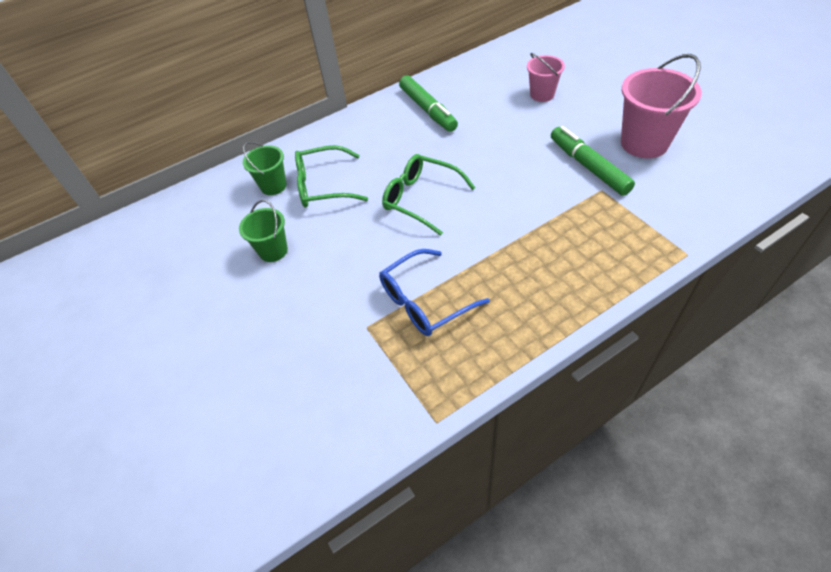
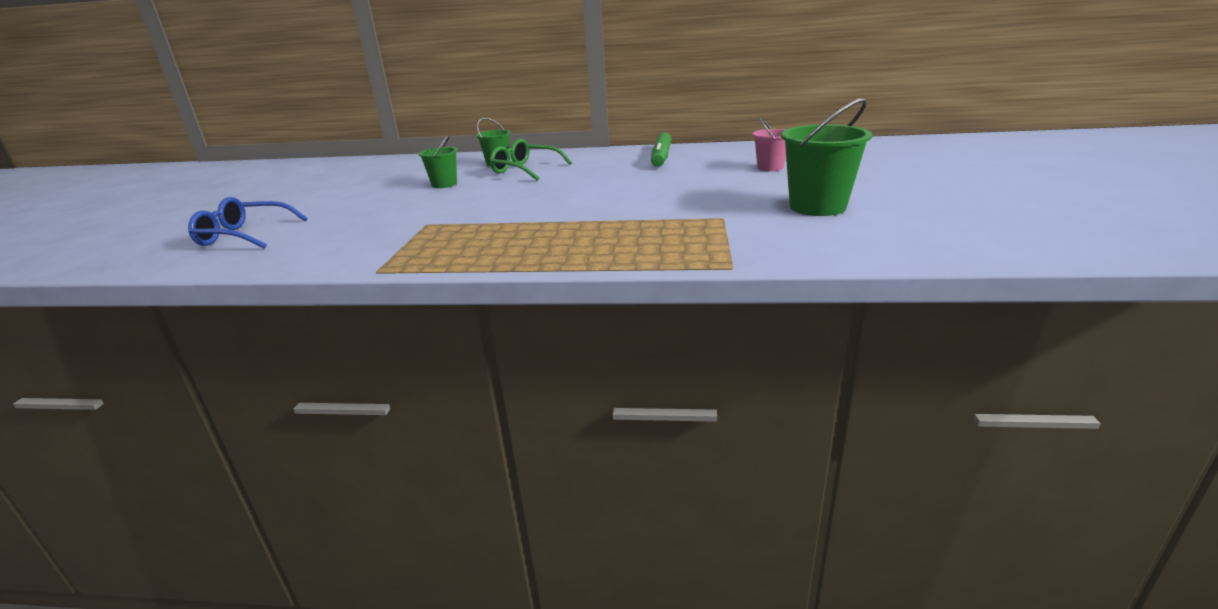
camera: 35 degrees right, 25 degrees down
blue glasses [379,249,490,336] -> blue glasses moved to [188,197,307,248]
green glasses [382,154,475,236] -> none
green marker [551,126,635,196] -> none
pink bucket [621,54,702,158] -> green bucket [781,98,872,216]

